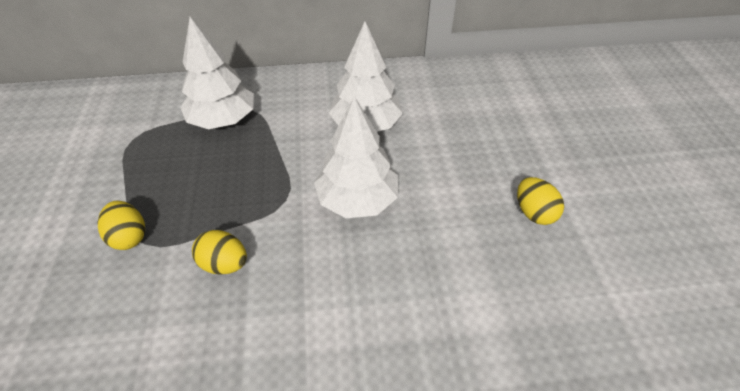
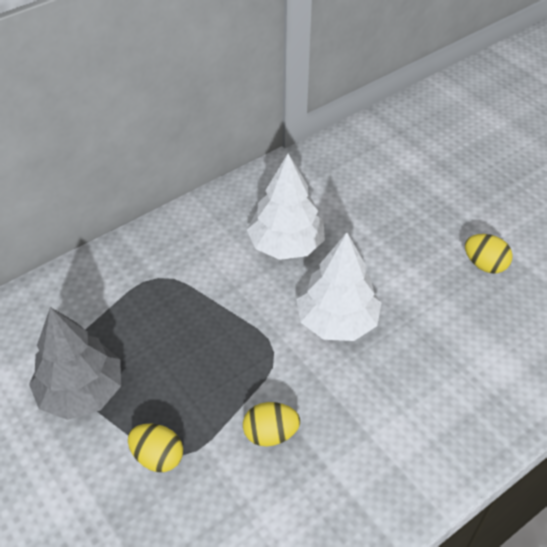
camera: 30 degrees left, 0 degrees up
white tree [180,17,254,129] -> none
none -> grey tree [29,307,121,420]

